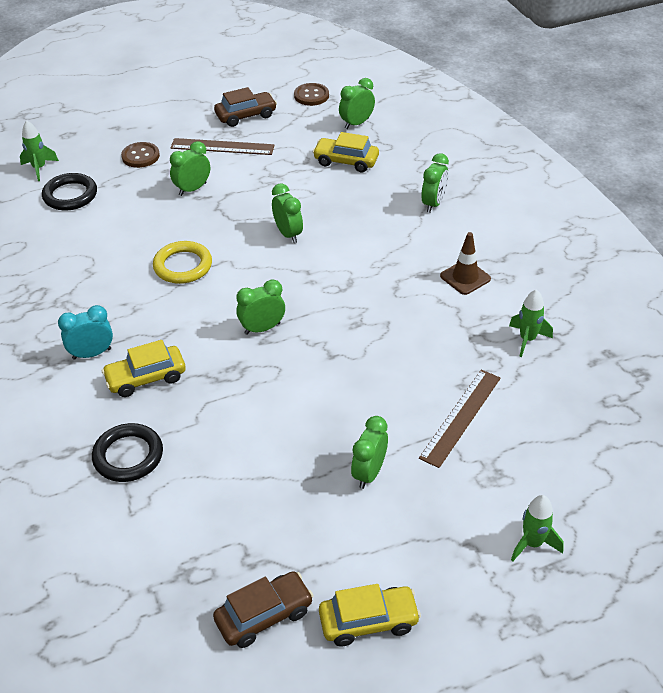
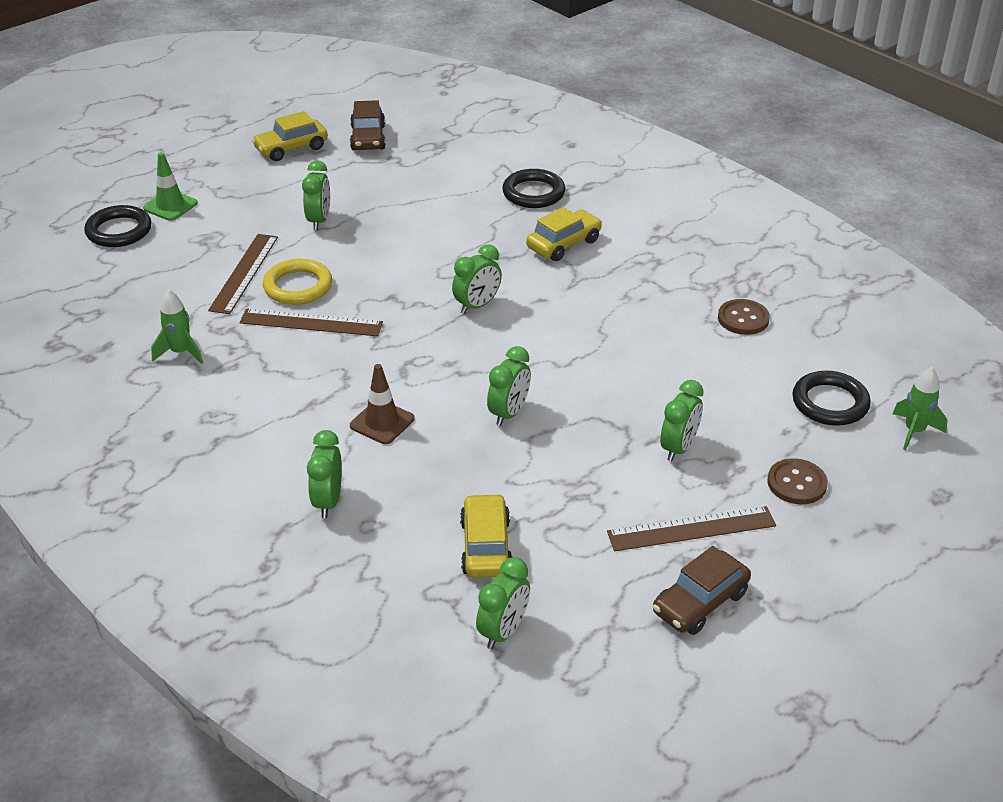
camera: 160 degrees right, 5 degrees down
turquoise clock [58,305,113,360] -> none
yellow ring [153,241,212,284] -> yellow ring moved to [263,259,332,305]
brown car [213,571,314,648] -> brown car turned 45 degrees counterclockwise [350,100,386,151]
green clock [272,183,303,243] -> green clock turned 105 degrees counterclockwise [487,346,531,426]
brown button [294,83,329,106] -> brown button moved to [718,299,770,335]
yellow car [313,132,379,172] -> yellow car turned 90 degrees counterclockwise [460,493,513,578]
brown traffic cone [440,232,491,295] -> brown traffic cone moved to [350,364,415,444]
green rocket [511,495,564,562] -> green traffic cone [143,152,198,221]
none -> black ring [84,205,151,247]
none -> brown ruler [240,308,383,336]

